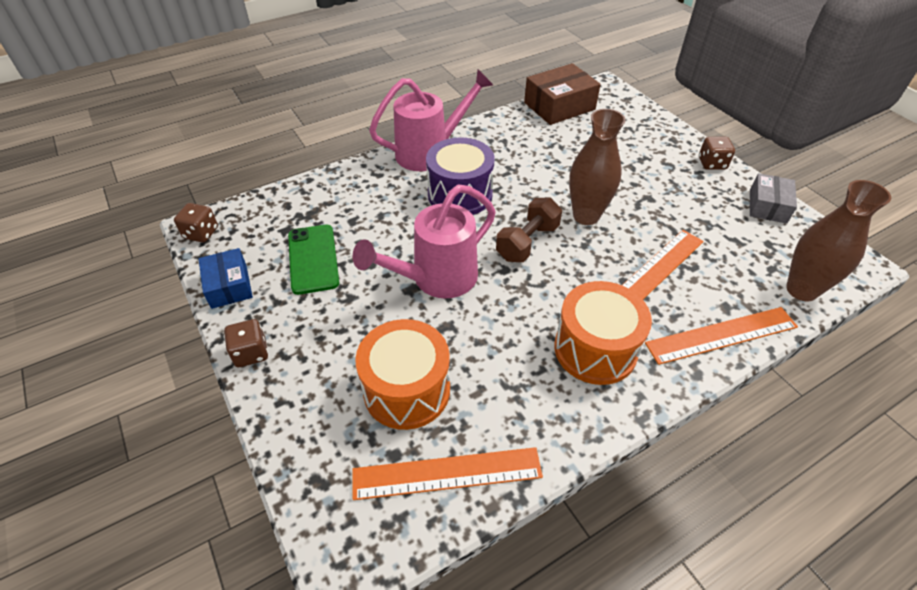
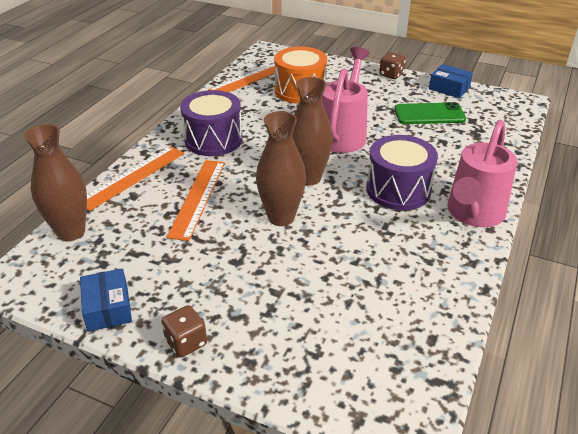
camera: 145 degrees right, 10 degrees down
brown dice [174,203,218,243] -> none
green phone [288,225,339,295] -> green phone turned 45 degrees counterclockwise [394,102,466,124]
brown dumbbell [496,197,562,262] -> brown vase [292,77,333,186]
brown box [524,63,601,125] -> none
orange drum [554,281,652,385] -> purple drum [180,90,242,156]
grey box [750,173,797,224] -> blue box [80,268,132,332]

